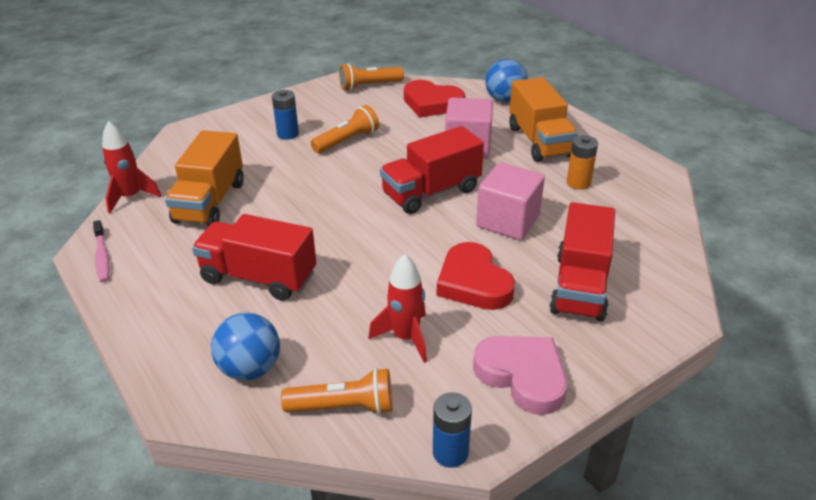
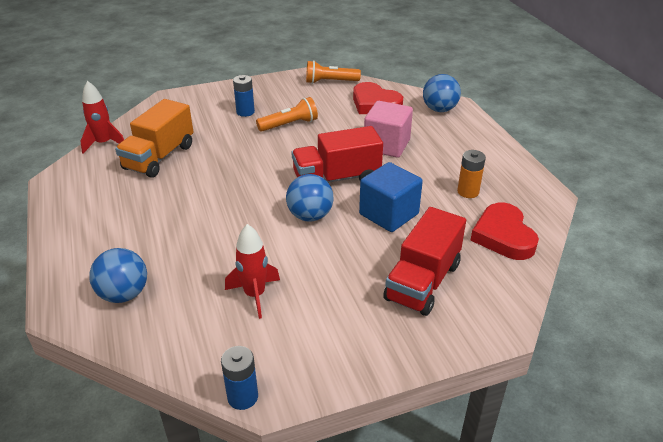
camera: 15 degrees right, 0 degrees up
pink toothbrush [93,220,109,282] -> none
red truck [192,214,317,301] -> none
orange flashlight [281,368,393,415] -> none
red heart [437,242,515,310] -> red heart moved to [470,203,539,260]
pink heart [473,336,567,415] -> none
pink cube [476,163,545,240] -> blue cube [359,162,423,232]
orange truck [509,77,578,162] -> none
none -> blue ball [286,174,334,221]

